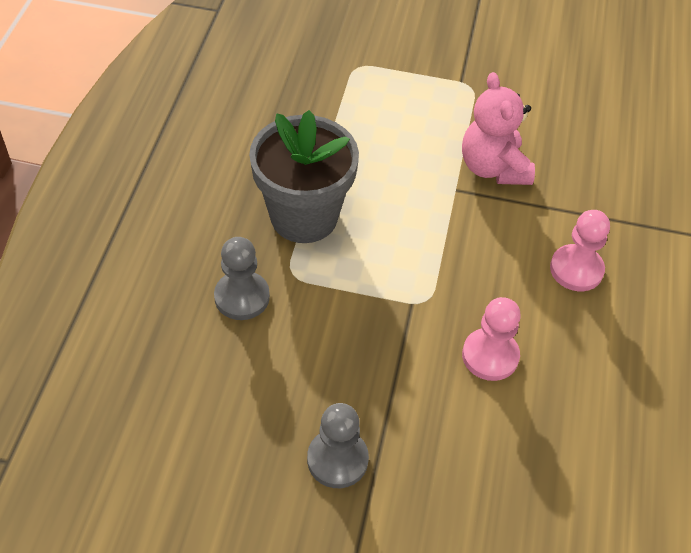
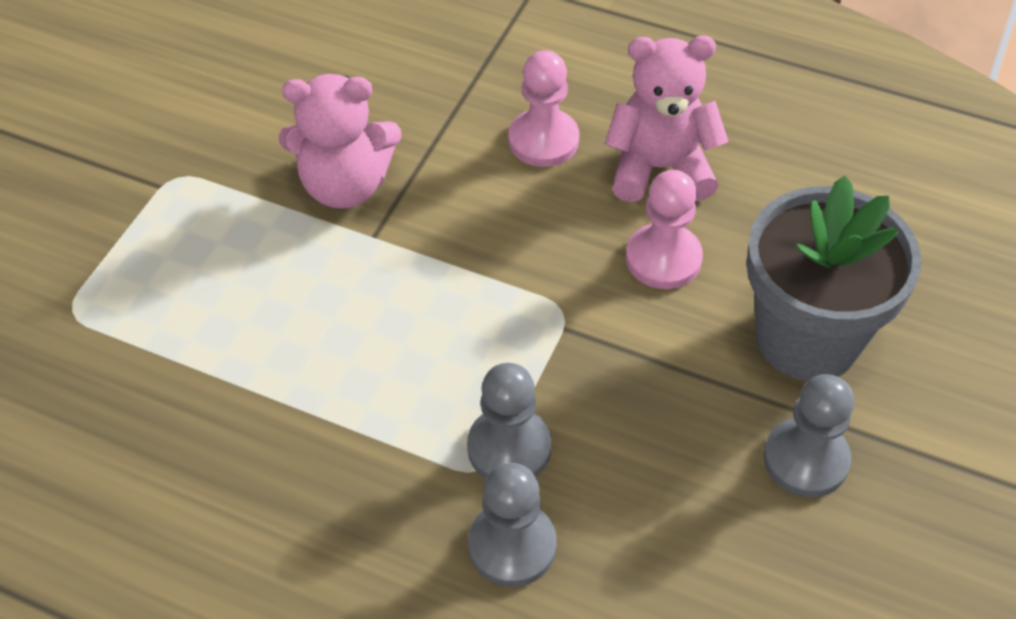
camera: 75 degrees left, 0 degrees up
grey flower pot [249,110,359,243] -> grey flower pot moved to [746,176,922,381]
none -> grey pawn [467,363,551,479]
none -> pink teddy bear [605,35,729,202]

